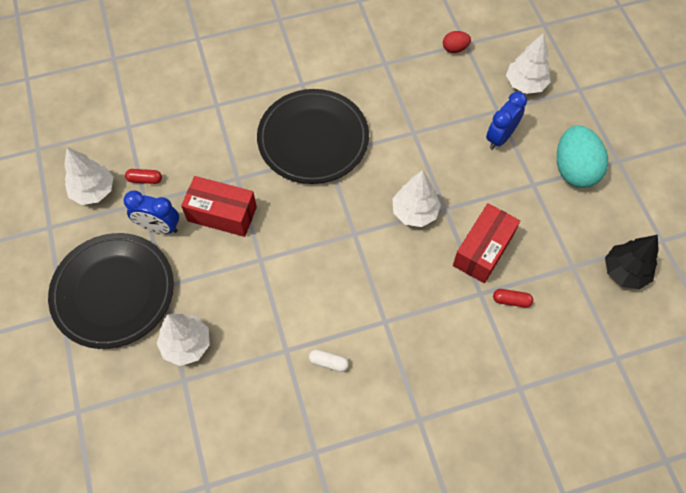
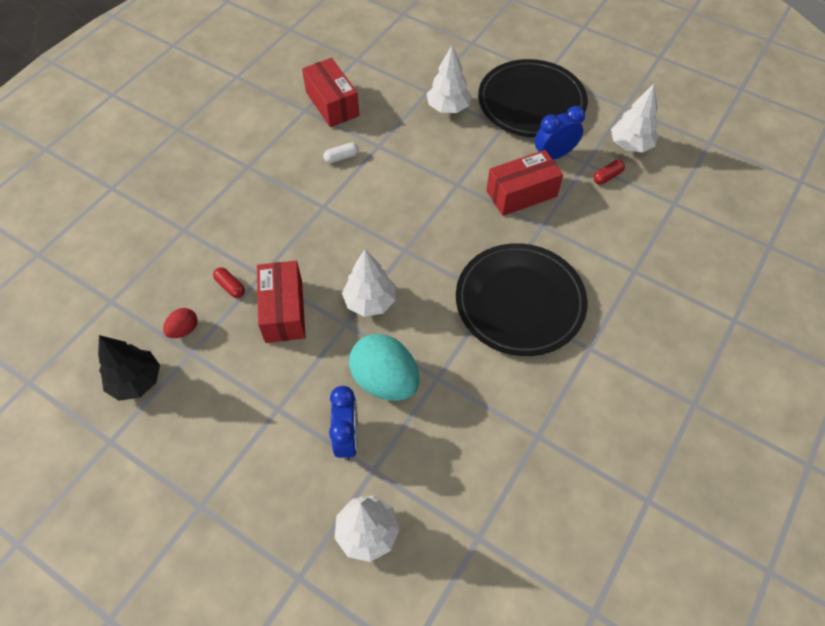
camera: 140 degrees right, 5 degrees down
red egg [443,31,471,53] -> red egg moved to [163,308,198,338]
red capsule [493,289,533,308] -> red capsule turned 75 degrees clockwise [213,267,245,298]
turquoise egg [557,125,608,188] -> turquoise egg moved to [349,334,420,401]
none -> red box [302,58,359,127]

